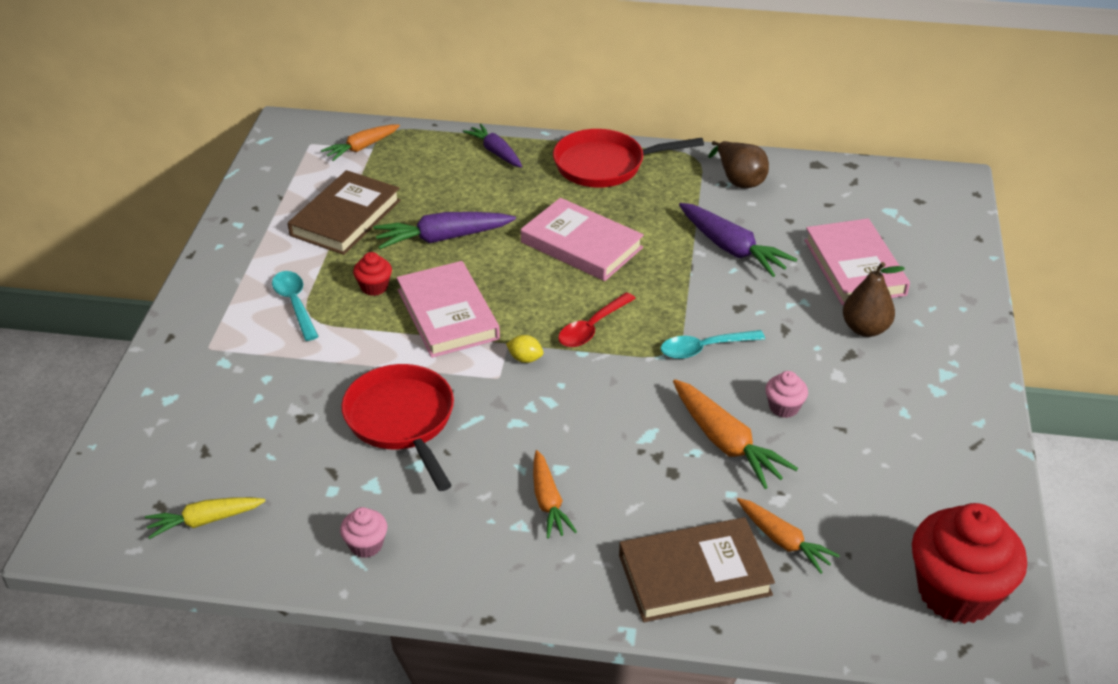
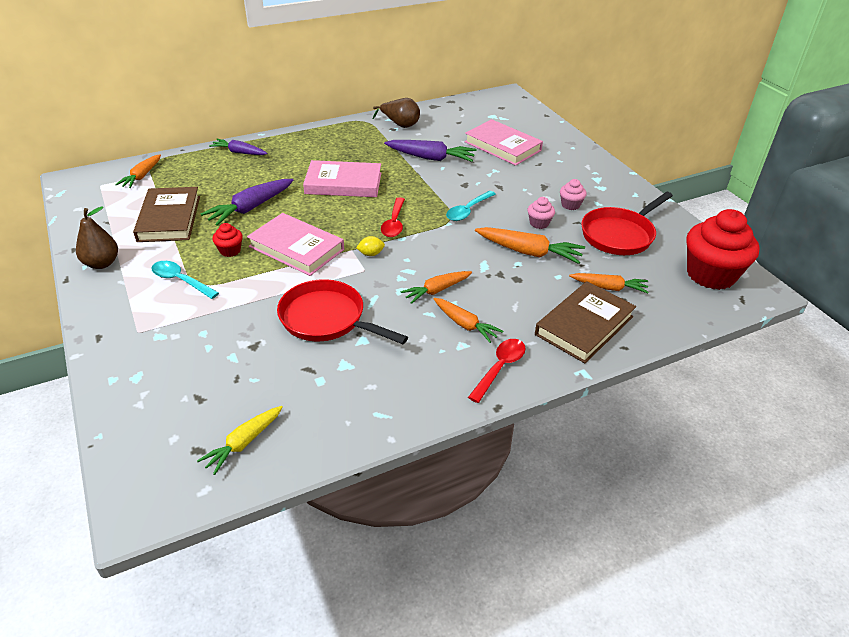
camera: 35 degrees left, 0 degrees up
pink cupcake [340,507,387,558] -> pink cupcake moved to [560,179,587,210]
red pan [553,129,704,188] -> red pan moved to [581,192,673,255]
brown pear [843,262,905,337] -> brown pear moved to [76,207,118,269]
none -> orange carrot [401,271,472,304]
none -> red spoon [468,339,526,403]

